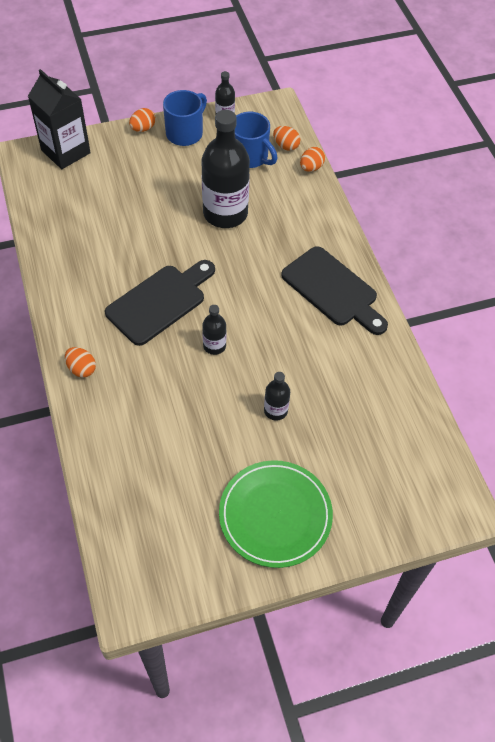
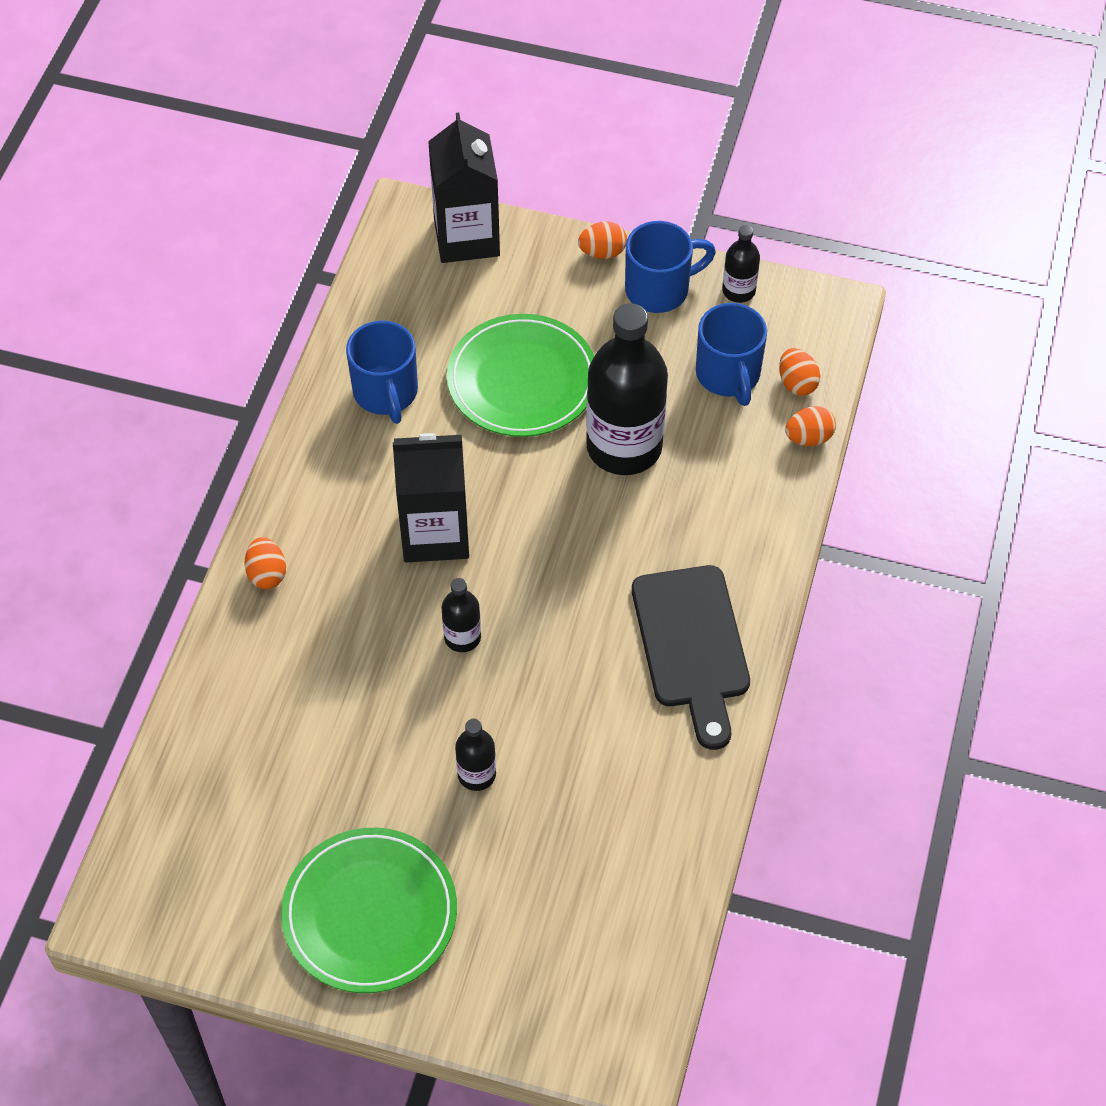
camera: 35 degrees right, 0 degrees up
black cutting board [105,260,215,346] -> black carton [393,433,469,563]
none -> blue mug [346,321,418,424]
none -> green plate [447,314,594,437]

